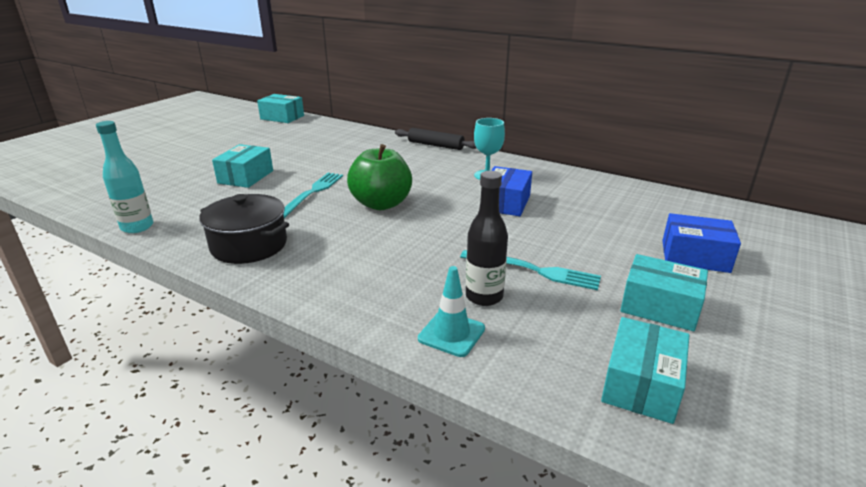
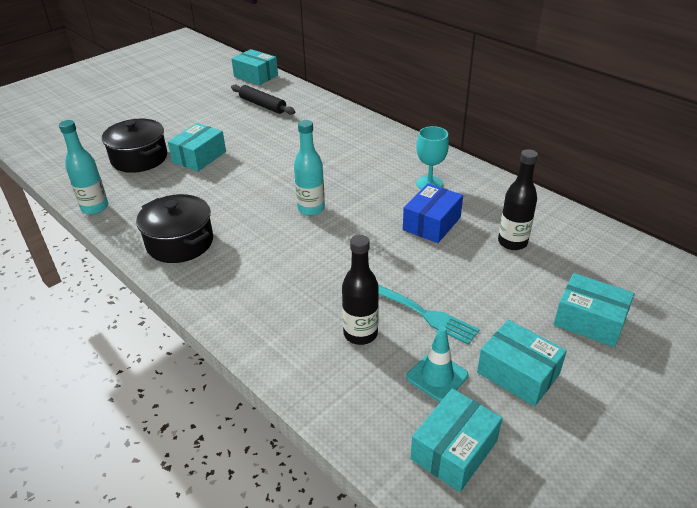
camera: 15 degrees right, 10 degrees up
turquoise fork [283,173,343,218] -> none
green apple [347,144,412,210] -> turquoise bottle [294,120,325,216]
black rolling pin [395,128,476,150] -> black rolling pin moved to [231,85,295,115]
turquoise traffic cone [418,266,485,357] -> turquoise traffic cone moved to [406,326,468,402]
blue box [662,213,741,273] -> turquoise box [553,273,634,347]
none -> black pot [102,119,167,173]
none -> black bottle [498,149,538,250]

